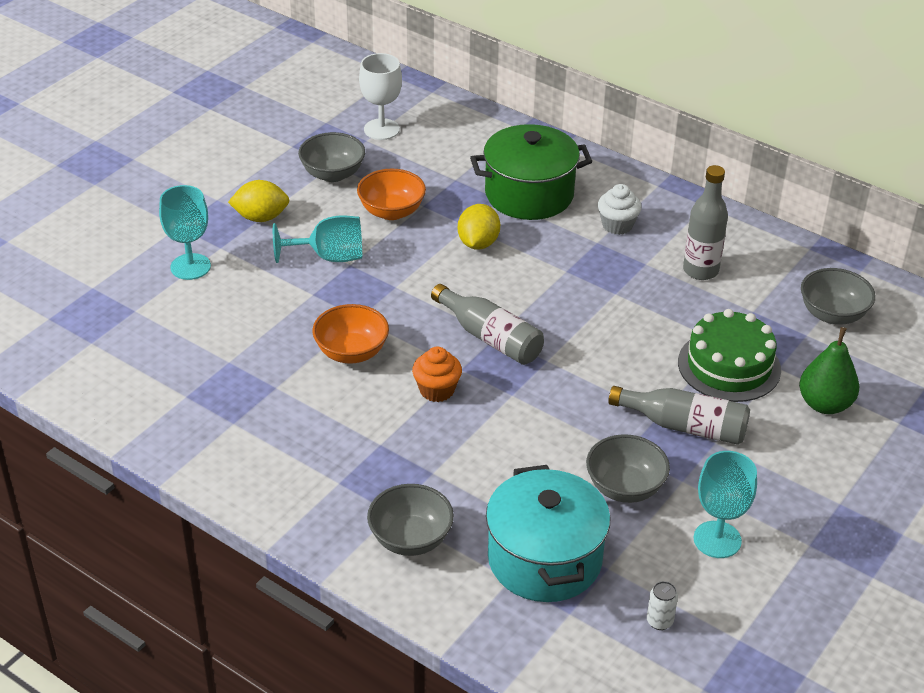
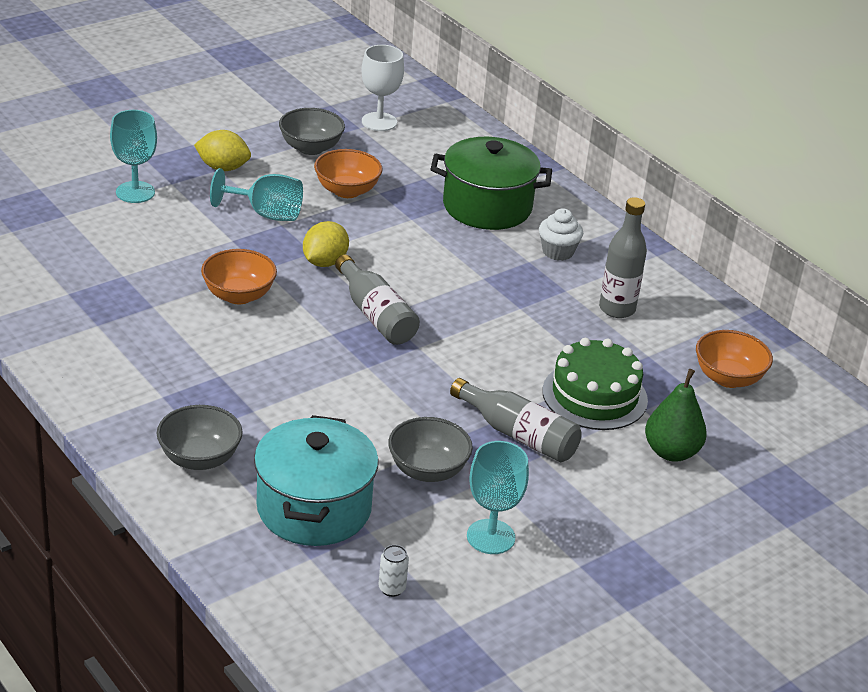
camera: 15 degrees right, 5 degrees down
orange cupcake [412,347,462,402] -> none
yellow lemon [458,204,500,250] -> yellow lemon moved to [303,221,349,267]
grey bowl [801,268,876,325] -> orange bowl [696,330,773,388]

